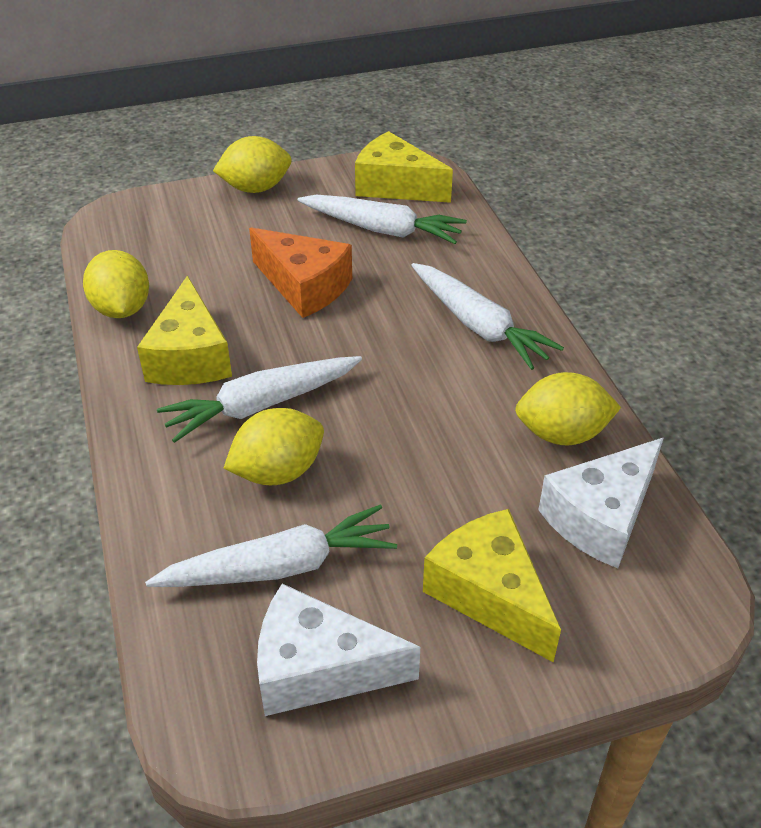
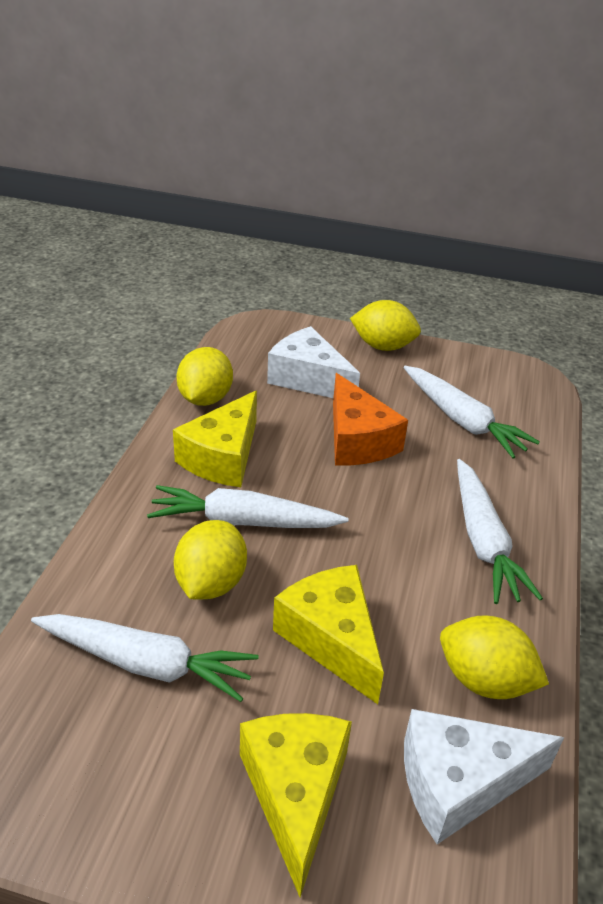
camera: 30 degrees right, 5 degrees down
yellow lemon [224,408,324,485] -> yellow lemon turned 75 degrees counterclockwise [174,520,247,599]
white cheese [257,584,420,716] -> white cheese moved to [267,326,360,398]
yellow cheese [355,131,453,203] -> yellow cheese moved to [273,565,384,704]

